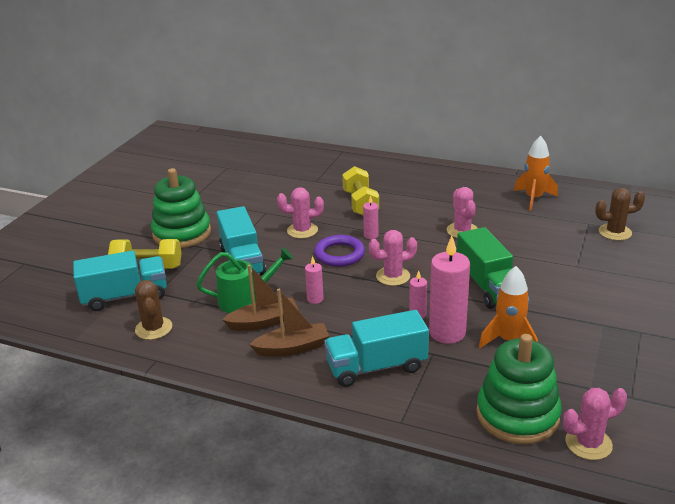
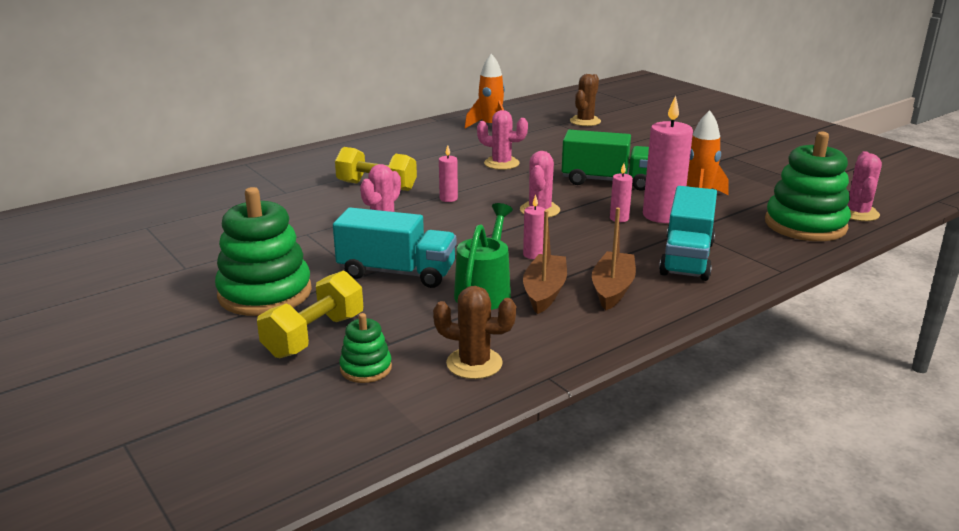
camera: 60 degrees left, 5 degrees down
turquoise truck [73,250,167,311] -> green stacking toy [339,313,392,383]
purple ring [314,235,365,267] -> none

